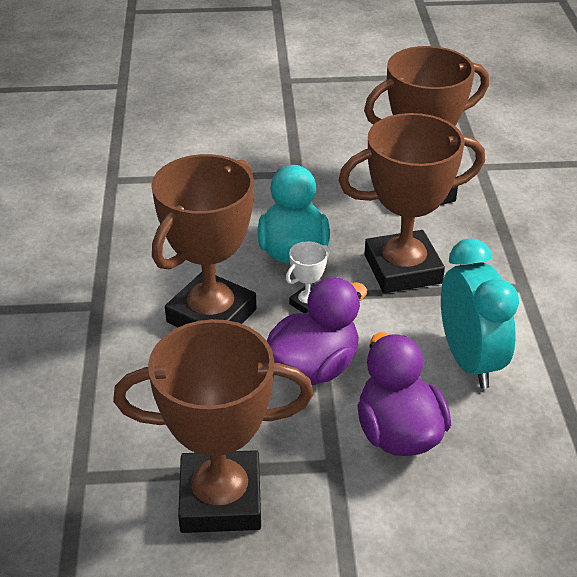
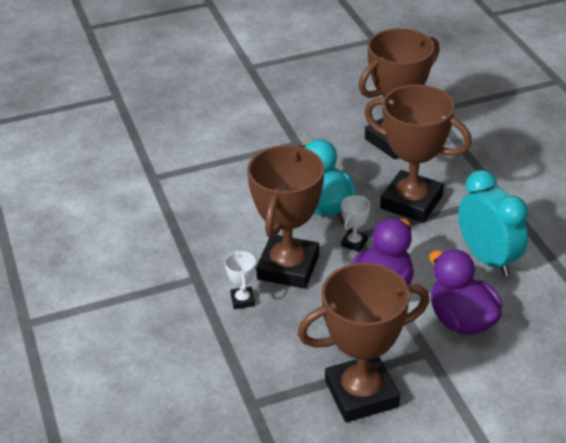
camera: 15 degrees left, 0 degrees up
brown trophy [338,113,485,293] -> brown trophy turned 60 degrees clockwise [364,85,472,223]
none -> white trophy [225,250,256,309]

